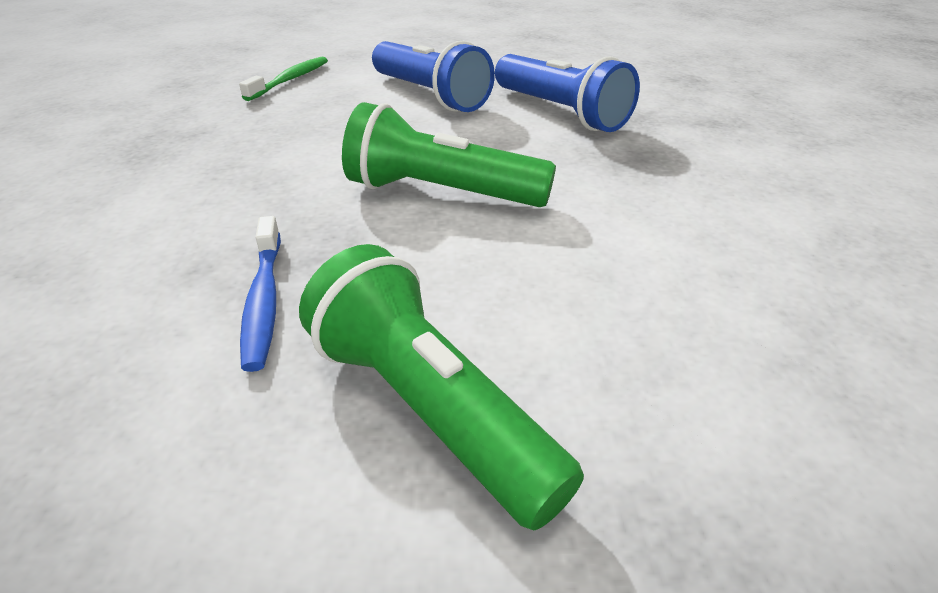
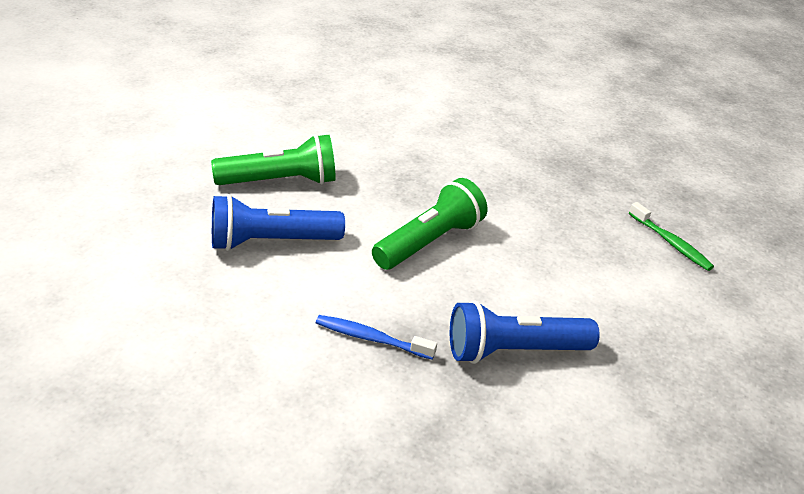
camera: 115 degrees right, 0 degrees up
blue toothbrush [240,216,281,372] -> blue toothbrush moved to [316,315,437,360]
blue flashlight [372,41,495,112] -> blue flashlight moved to [212,194,345,251]

